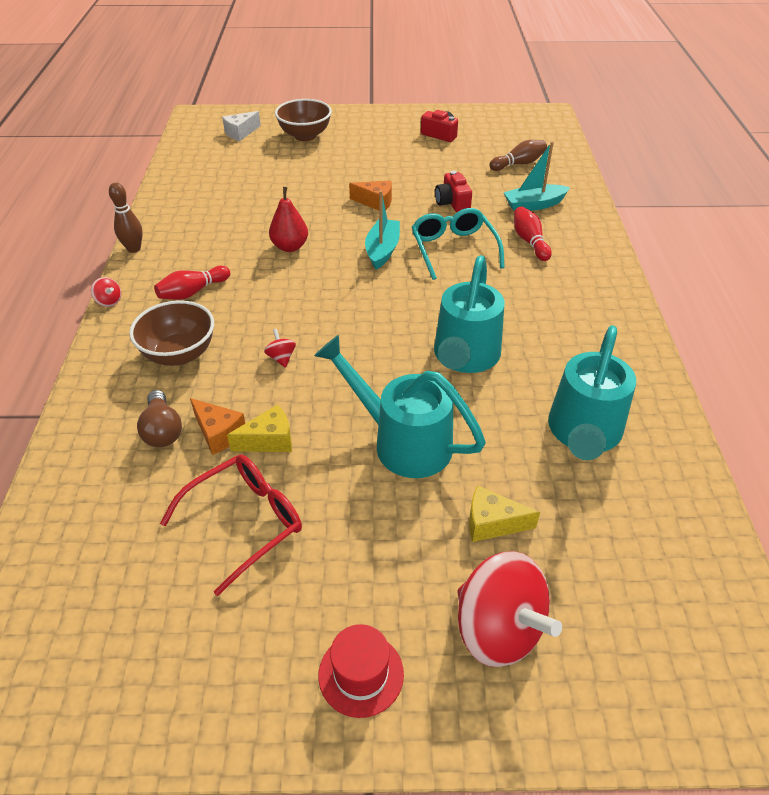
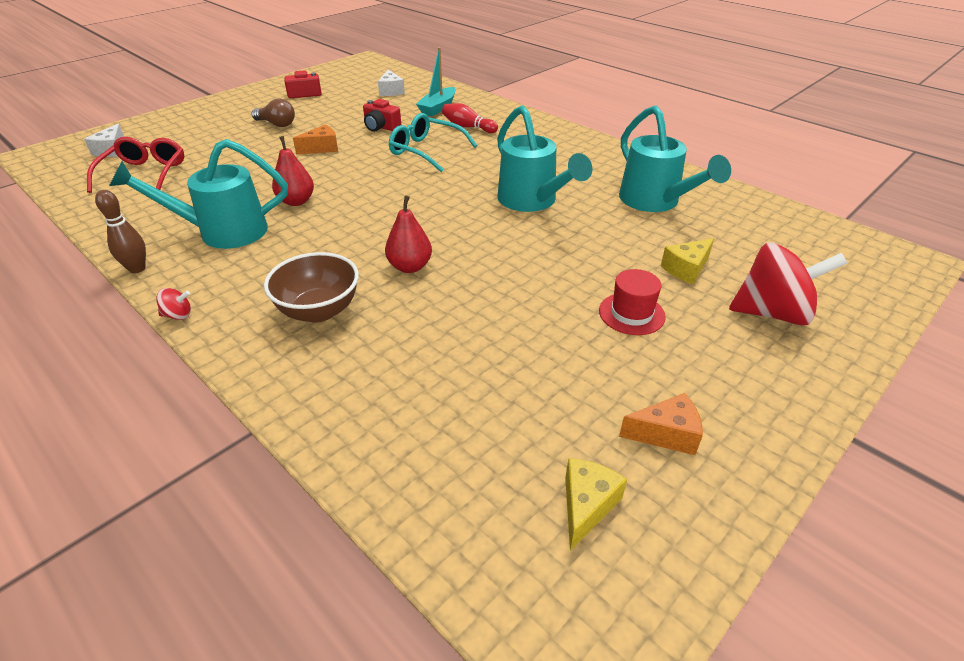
camera: 45 degrees left, 5 degrees down
brown light bulb [137,390,182,447] -> brown light bulb moved to [252,99,295,127]
red bowling pin [154,266,230,300] -> none
red glasses [160,455,302,596] -> red glasses moved to [87,137,184,193]
orange cheese [190,398,245,455] -> orange cheese moved to [619,393,703,455]
yellow cheese [227,404,292,452] -> yellow cheese moved to [565,458,627,551]
red spinning top [264,329,296,368] -> red pear [385,195,432,273]
brown bowl [275,99,332,141] -> none
turquoise watering can [314,335,486,478] -> turquoise watering can moved to [109,139,288,249]
red hat [318,624,404,718] -> red hat moved to [599,269,666,335]
turquoise boat [365,190,400,270] -> none
brown bowling pin [489,140,547,171] -> white cheese [378,70,405,96]

